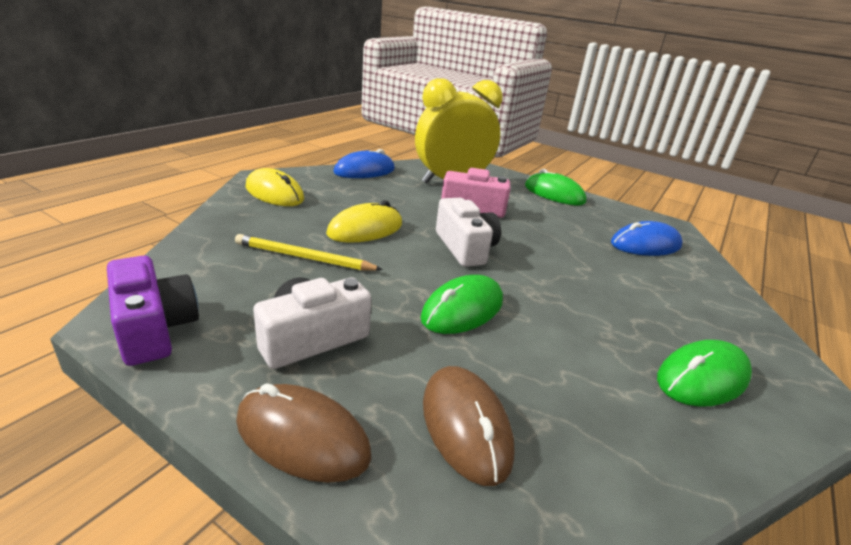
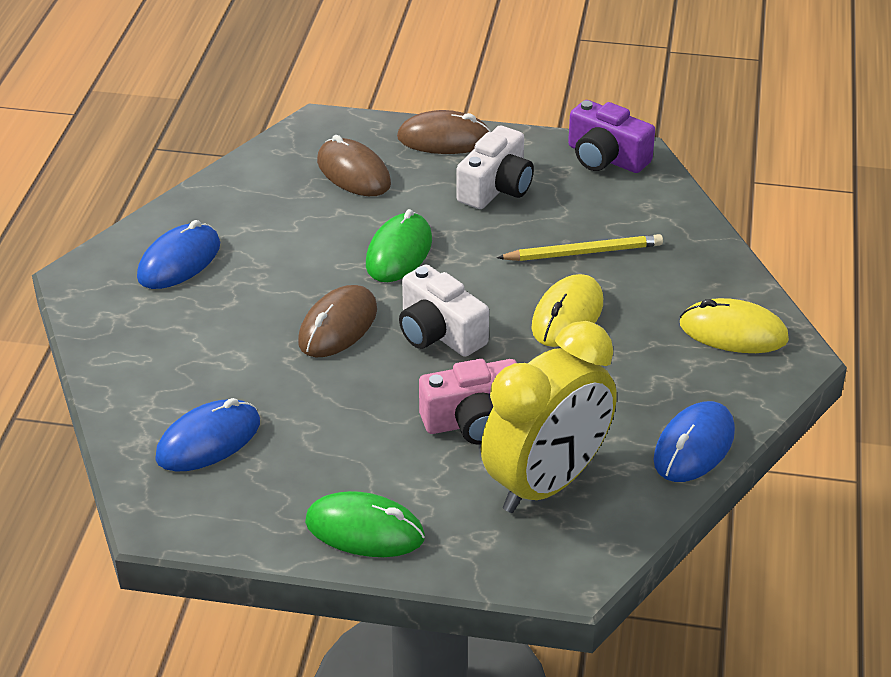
camera: 160 degrees right, 10 degrees up
green mouse [657,340,752,407] -> blue mouse [137,220,220,289]
none -> brown mouse [298,285,377,358]

